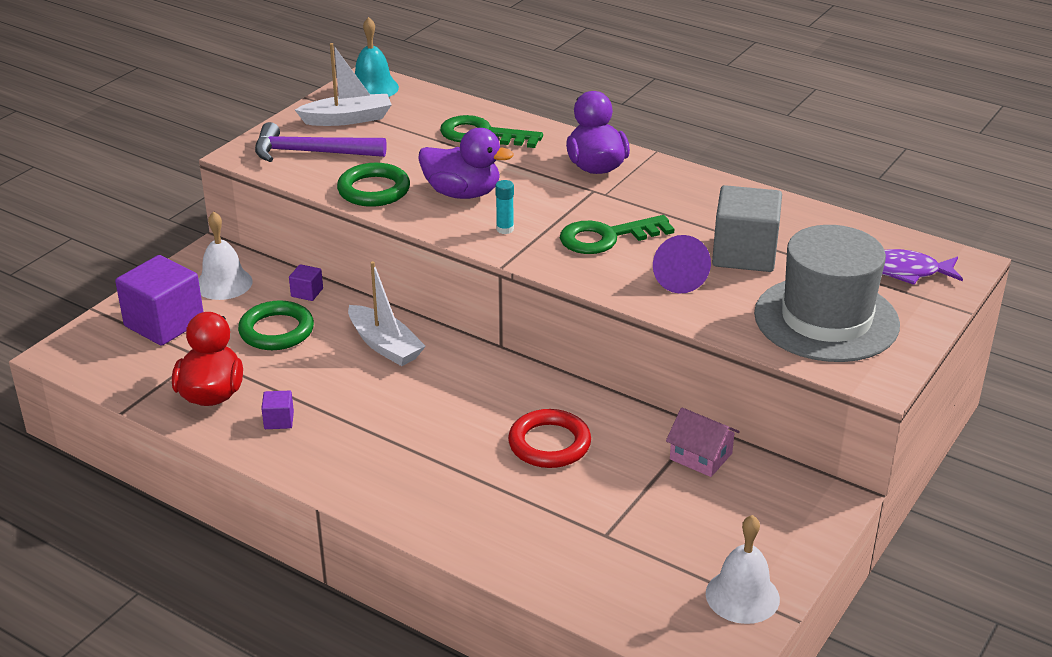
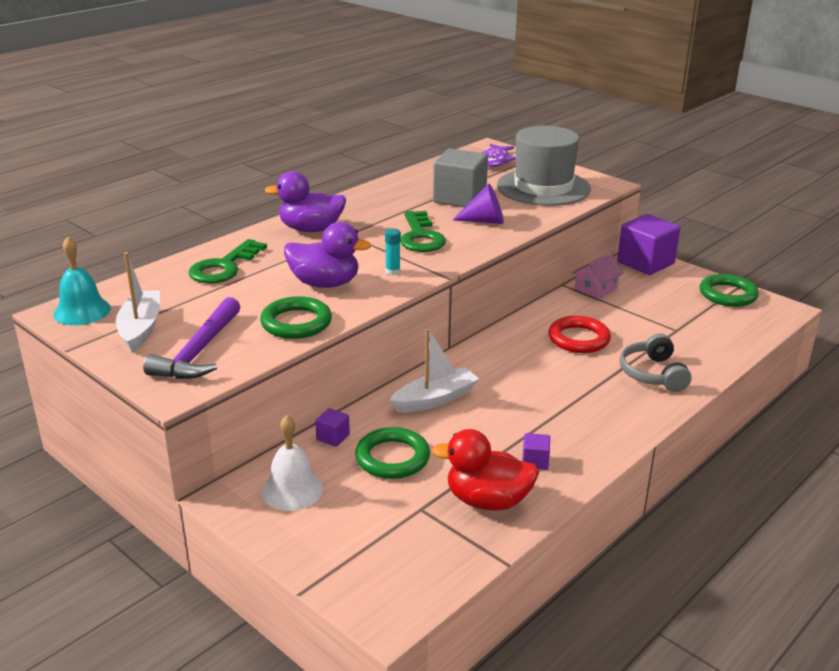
camera: 80 degrees left, 5 degrees down
purple cube [115,255,203,346] -> purple cube moved to [617,214,680,275]
purple duck [418,128,514,199] -> purple duck turned 75 degrees clockwise [284,222,371,288]
white bell [706,515,780,624] -> green ring [700,274,759,307]
none -> grey headphones [620,334,692,392]

